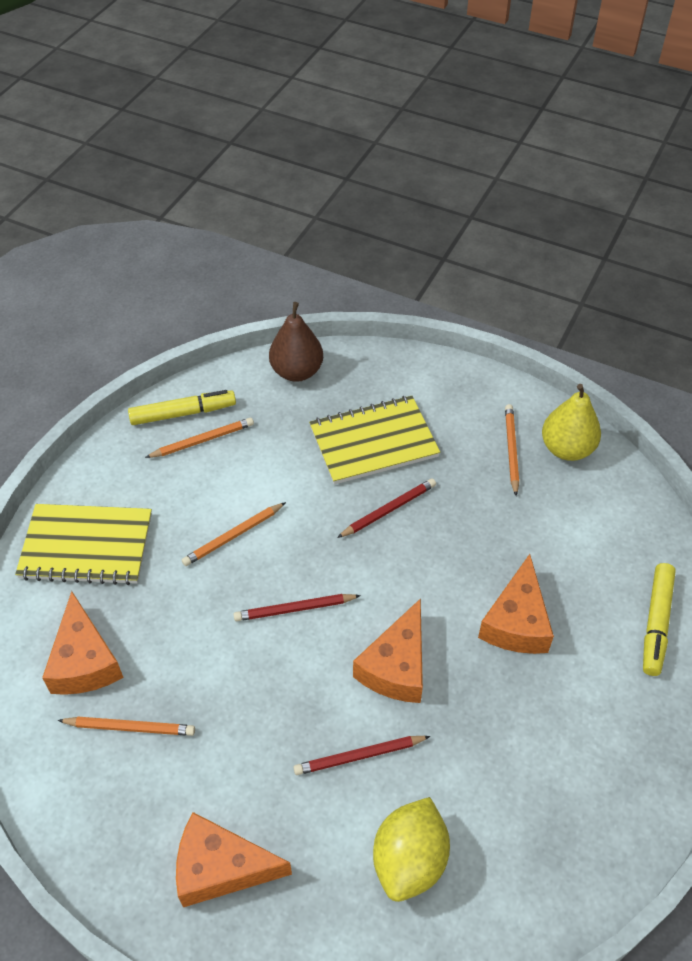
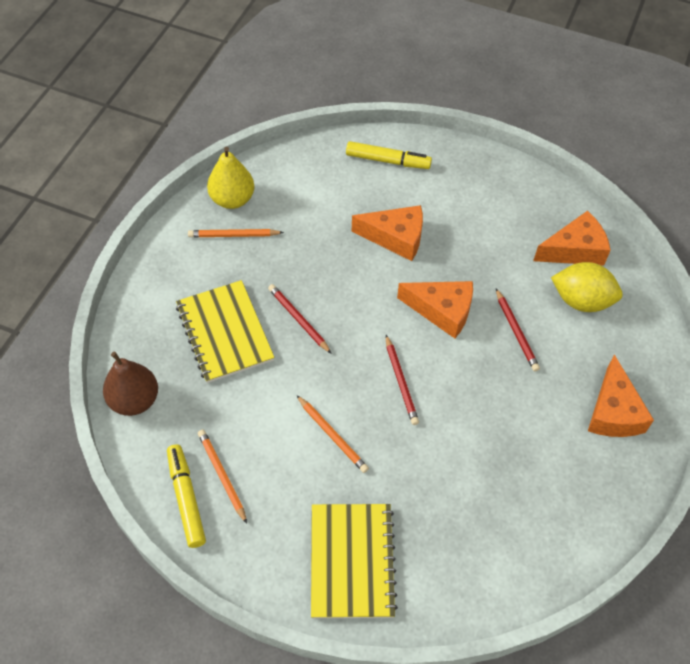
camera: 95 degrees left, 5 degrees up
orange cheese [42,591,124,695] -> orange cheese moved to [533,211,611,266]
orange pencil [57,717,195,736] -> none

